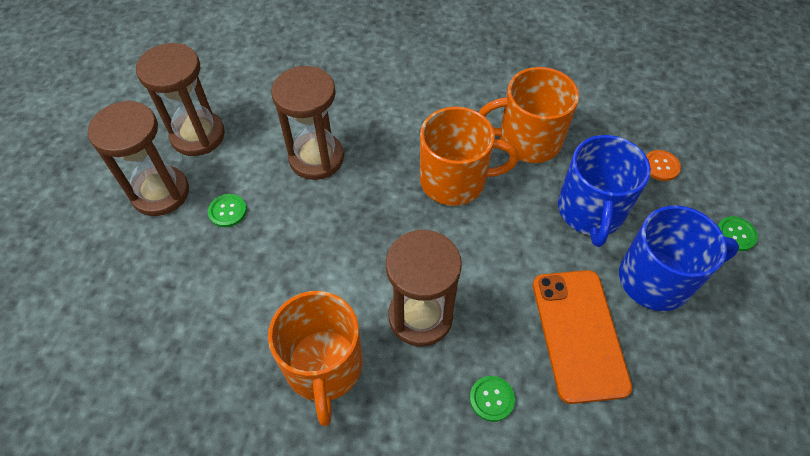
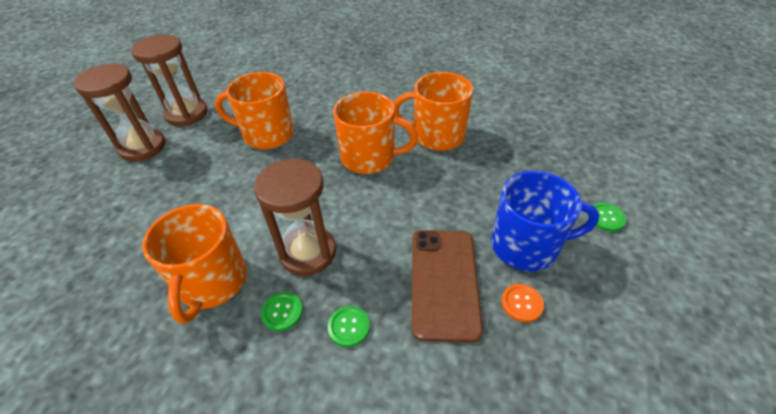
camera: 10 degrees right, 10 degrees down
green button [208,194,247,227] -> green button moved to [261,292,303,331]
brown hourglass [271,66,344,180] -> orange mug [215,72,294,149]
orange phone [533,270,632,404] -> brown phone [412,230,483,343]
blue mug [558,135,651,247] -> none
orange button [646,150,681,181] -> orange button moved to [501,284,544,322]

